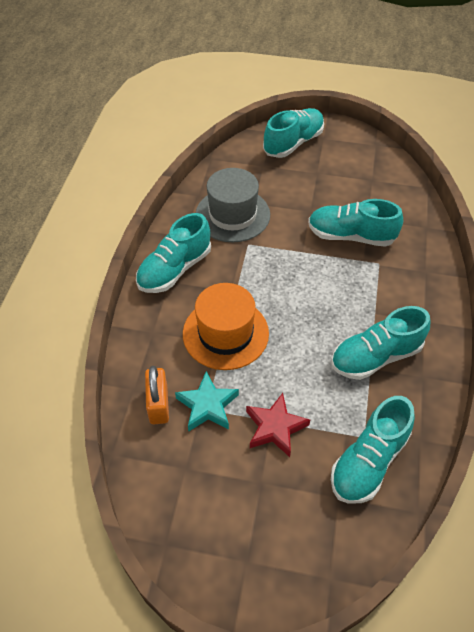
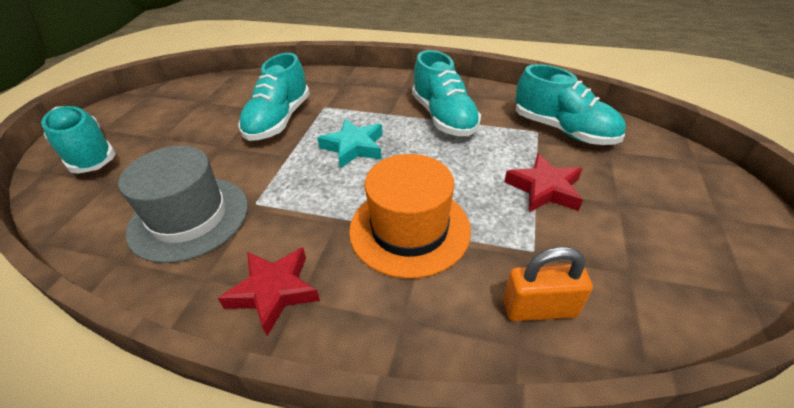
camera: 85 degrees left, 10 degrees down
turquoise shoe [136,213,211,293] -> red star [218,247,320,336]
turquoise star [175,371,239,431] -> turquoise star moved to [317,119,383,168]

